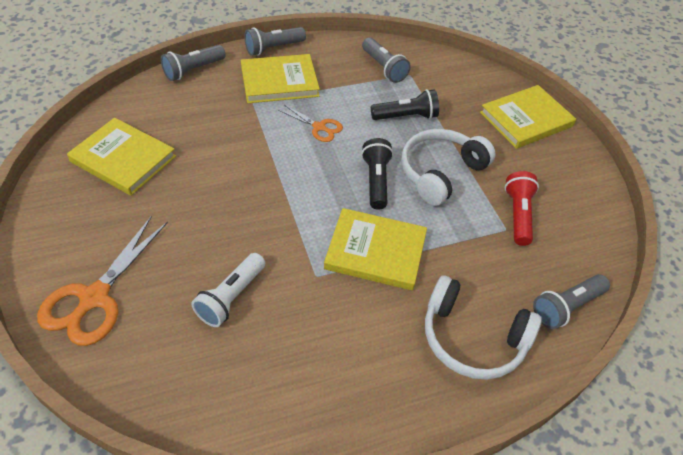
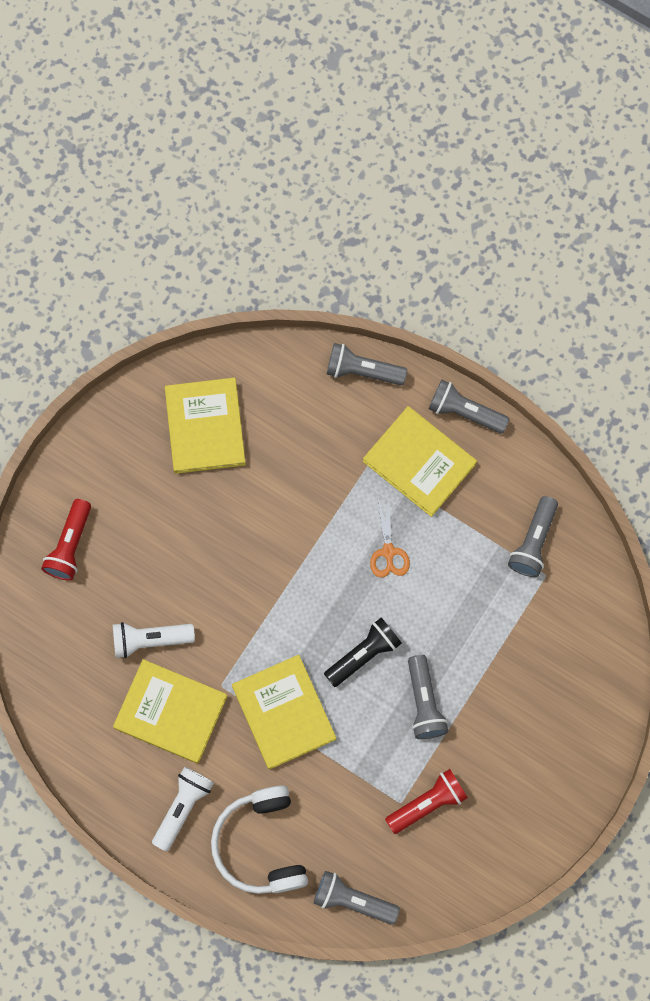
camera: 55 degrees right, 25 degrees up
orange scissors [37,217,168,346] -> red flashlight [41,499,91,581]
black flashlight [371,89,439,120] -> none
white headphones [401,129,496,206] -> grey flashlight [408,655,448,739]
yellow book [480,85,576,149] -> yellow book moved to [113,659,227,764]
none -> white flashlight [152,767,214,852]

